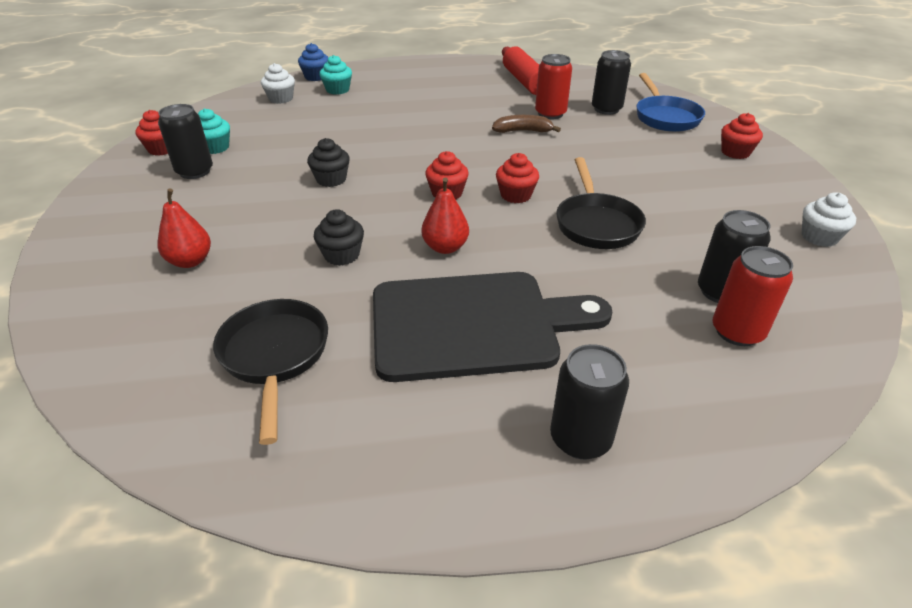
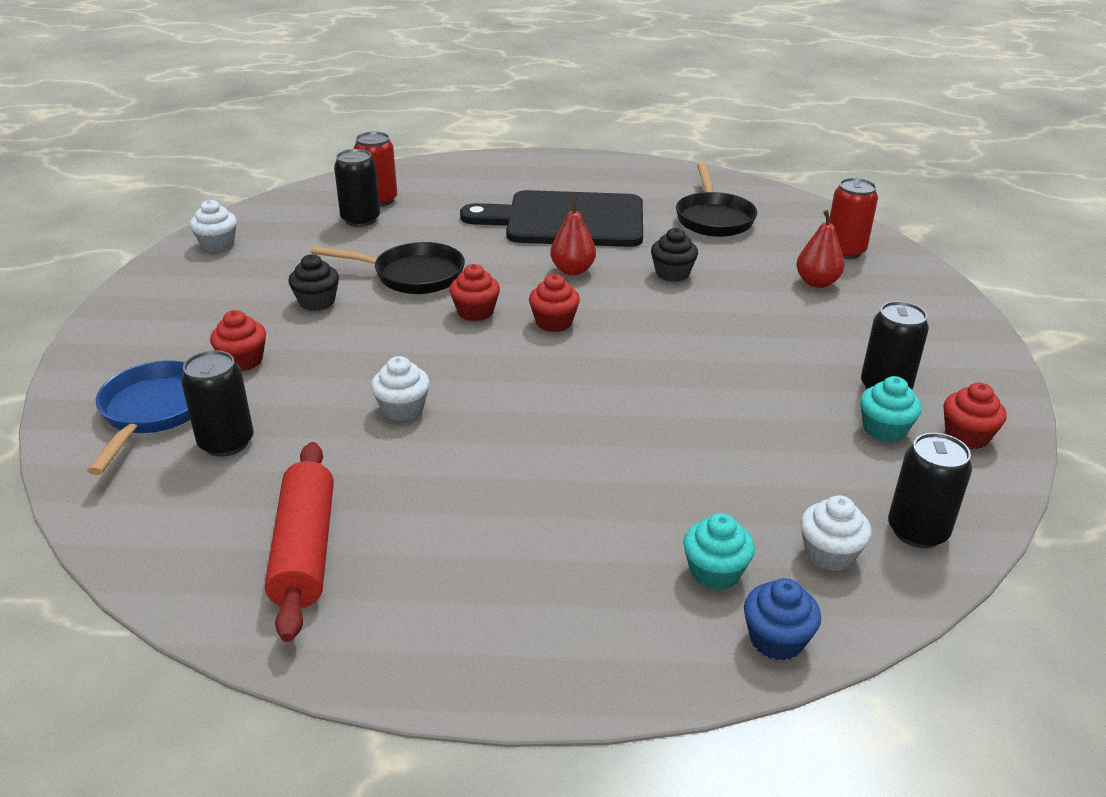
camera: 170 degrees left, 5 degrees down
black cupcake [307,138,350,187] -> black cupcake moved to [288,254,339,311]
brown banana [492,115,561,133] -> white cupcake [371,356,430,421]
red can [535,54,572,119] -> red can moved to [829,178,878,259]
black can [550,344,629,459] -> black can moved to [888,433,972,548]
black pan [556,157,646,249] -> black pan turned 90 degrees clockwise [311,242,465,294]
red cupcake [721,113,763,159] -> red cupcake moved to [210,310,266,371]

